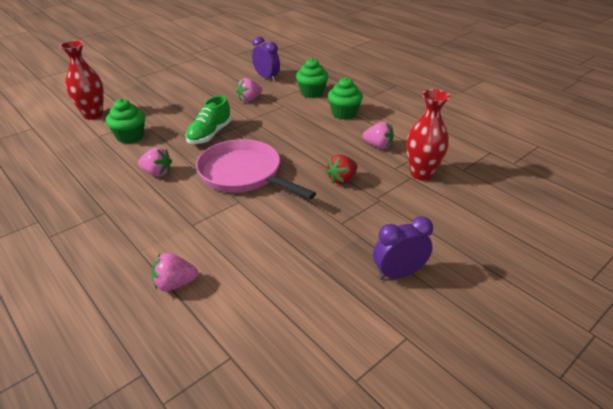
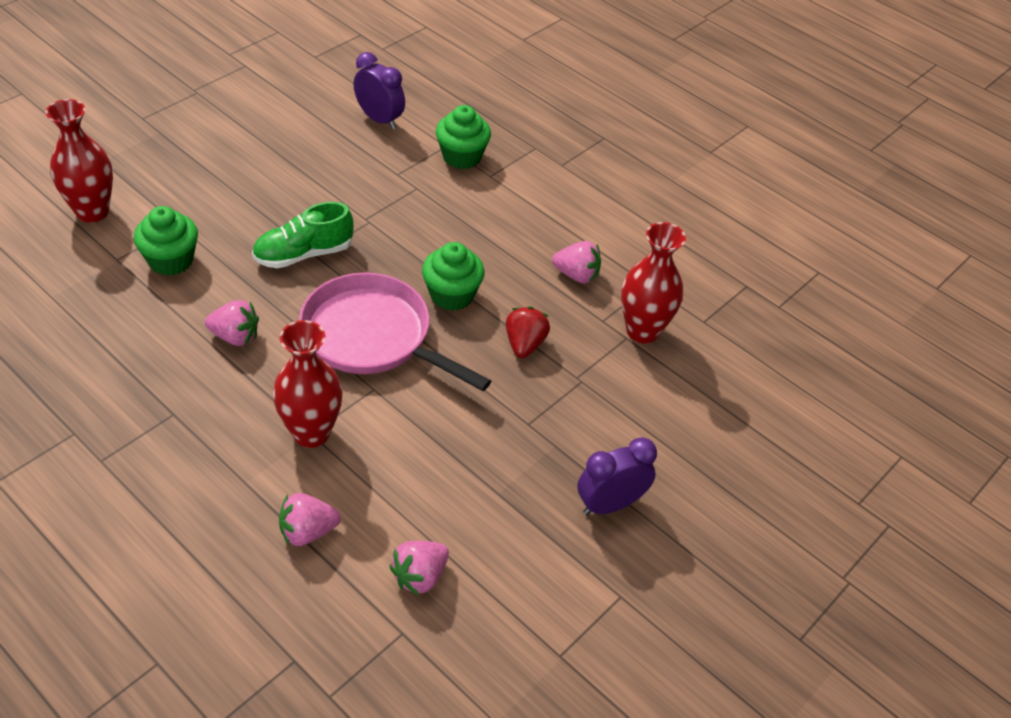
camera: 10 degrees left, 10 degrees up
green shoe [186,96,231,144] -> green shoe turned 45 degrees clockwise [252,202,354,268]
pink strawberry [236,78,262,102] -> pink strawberry moved to [389,541,449,596]
red strawberry [326,155,358,184] -> red strawberry turned 150 degrees clockwise [506,306,550,358]
green cupcake [328,77,363,120] -> green cupcake moved to [422,242,485,311]
none -> red vase [273,320,343,448]

